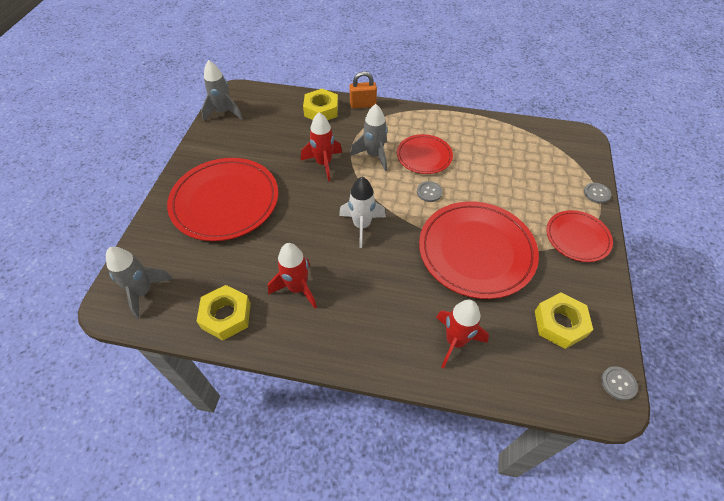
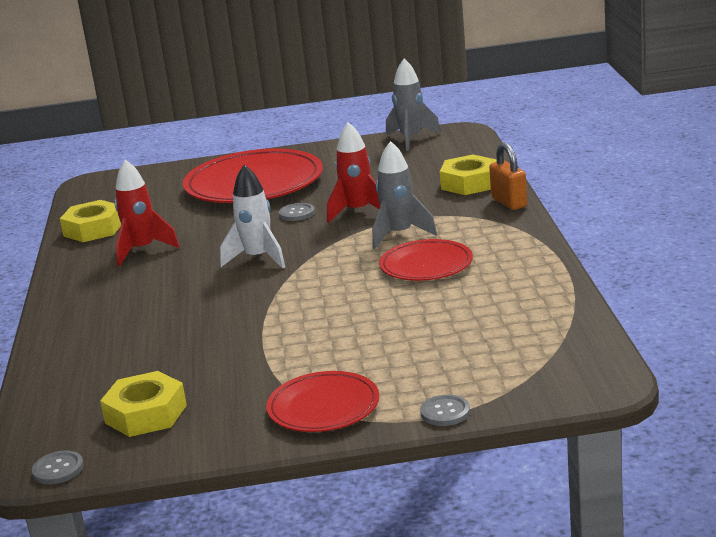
camera: 75 degrees right, 30 degrees down
grey rocket [106,247,173,319] -> none
grey button [417,181,443,202] -> grey button moved to [279,203,315,221]
red plate [419,201,539,299] -> none
red rocket [436,300,489,369] -> none

